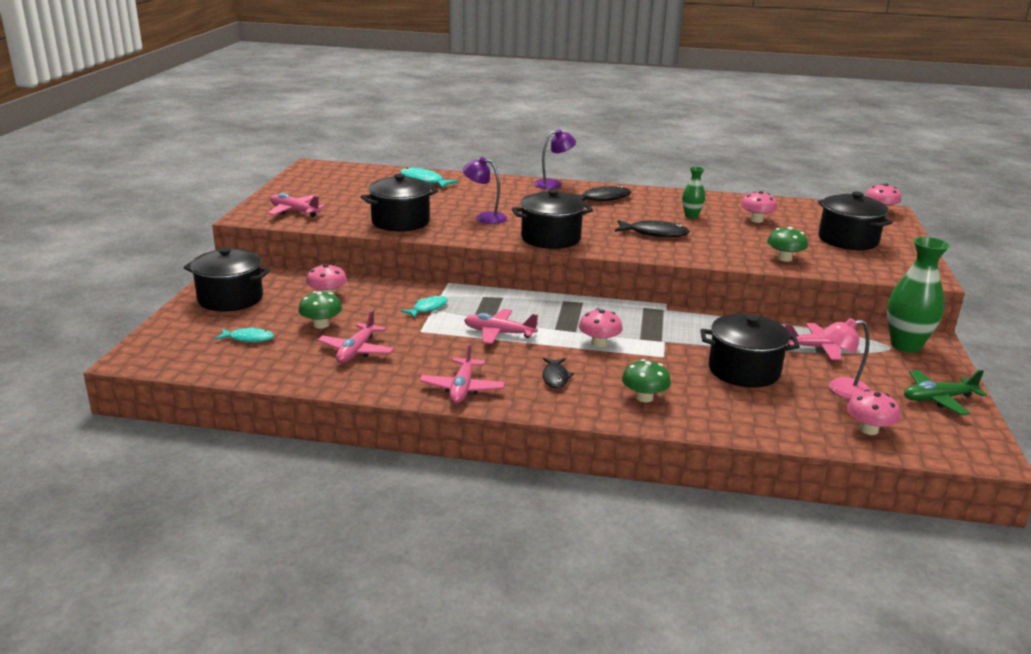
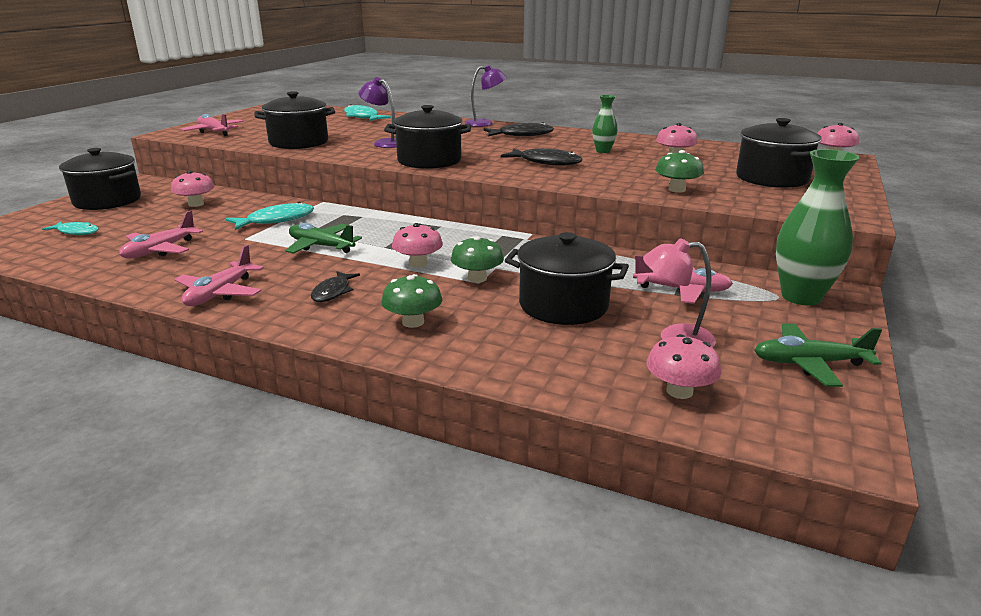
camera: 15 degrees right, 0 degrees up
green mushroom [298,291,342,329] -> green mushroom moved to [451,236,504,283]
turquoise fish [401,295,448,318] -> turquoise fish [226,202,314,230], size x1.53
pink plane [464,309,538,344] -> green plane [285,223,362,254]

